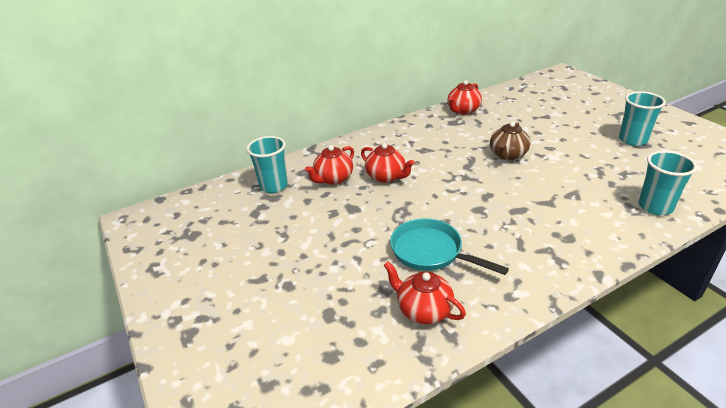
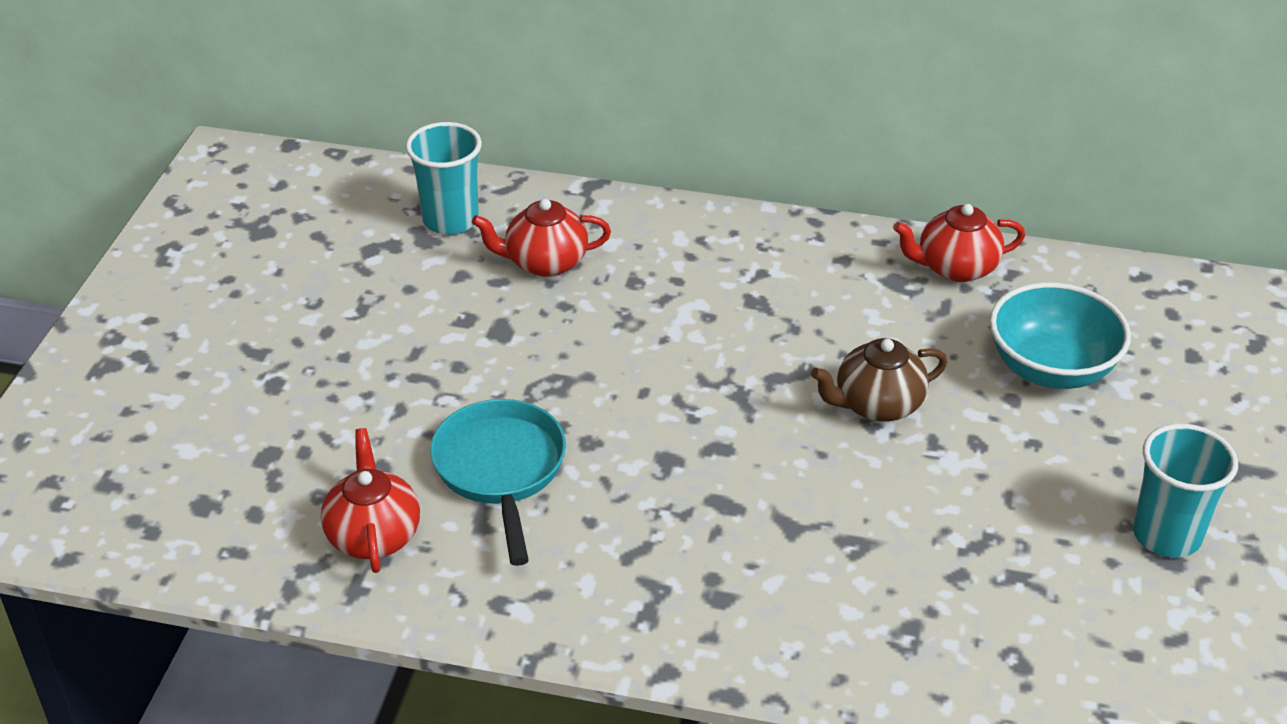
camera: 40 degrees right, 5 degrees up
red teapot [361,143,415,183] -> none
turquoise cup [638,150,697,215] -> none
none -> turquoise bowl [990,282,1131,389]

